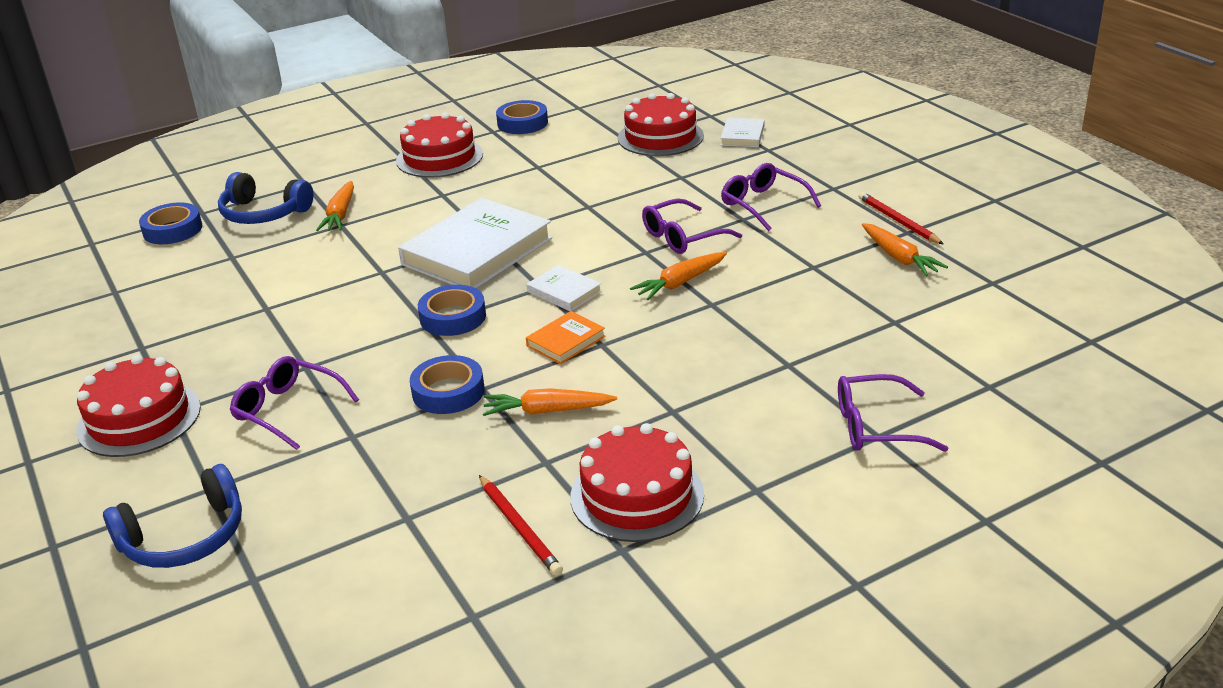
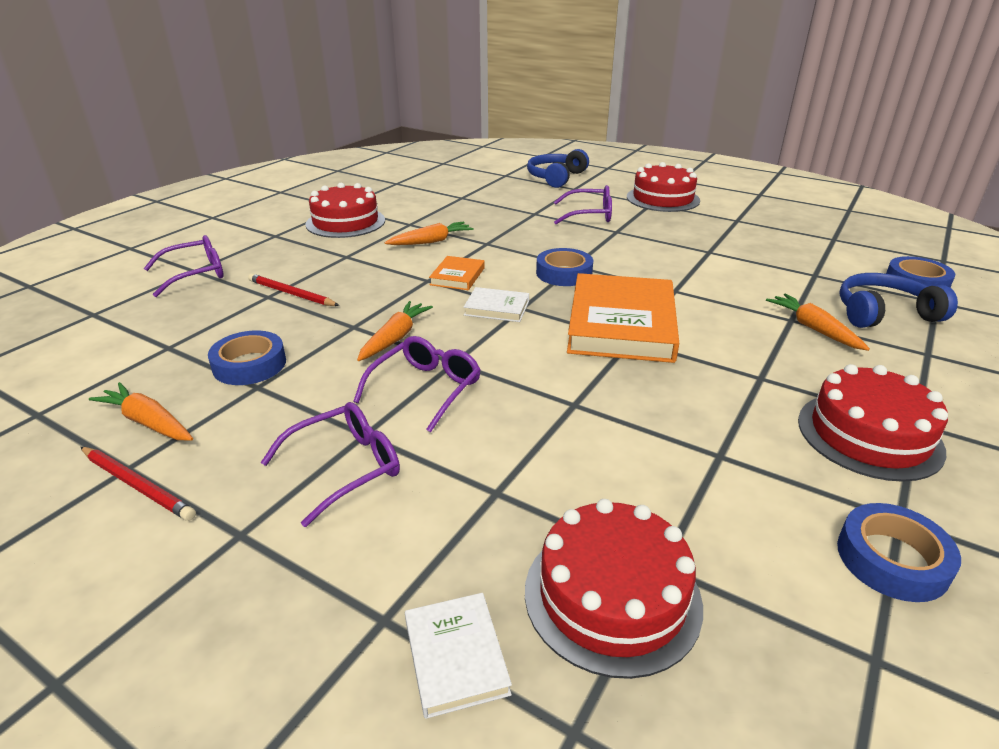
camera: 150 degrees right, 0 degrees up
white book [398,198,552,288] -> orange book [567,273,679,363]
blue tape [410,355,485,414] -> blue tape moved to [208,331,286,385]
red pencil [479,475,563,576] -> red pencil moved to [248,273,340,306]
purple glasses [721,163,821,231] -> purple glasses turned 60 degrees counterclockwise [261,402,400,527]

